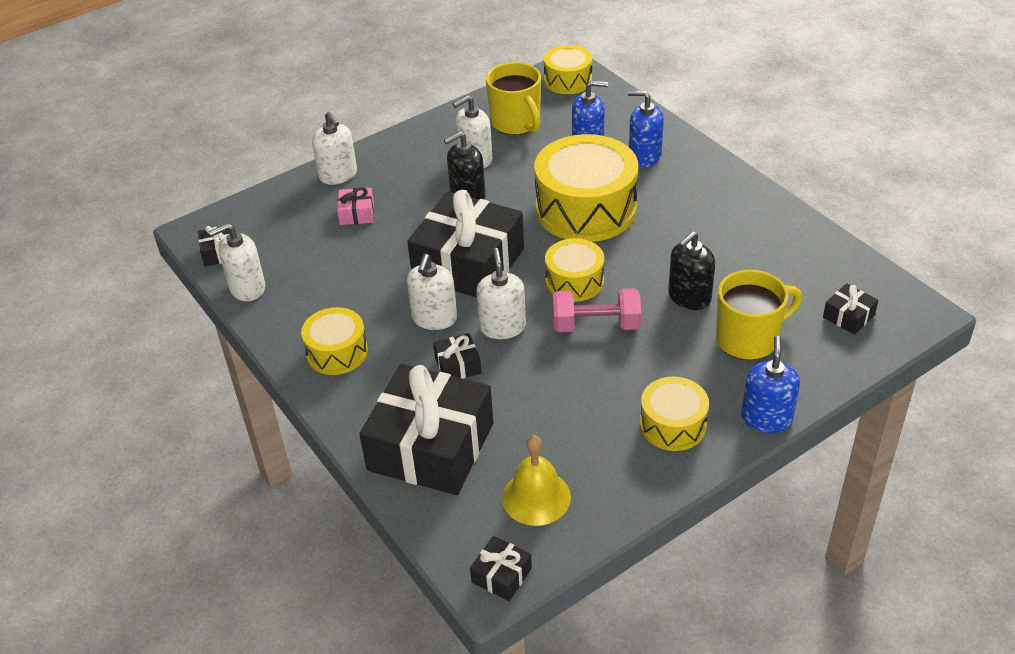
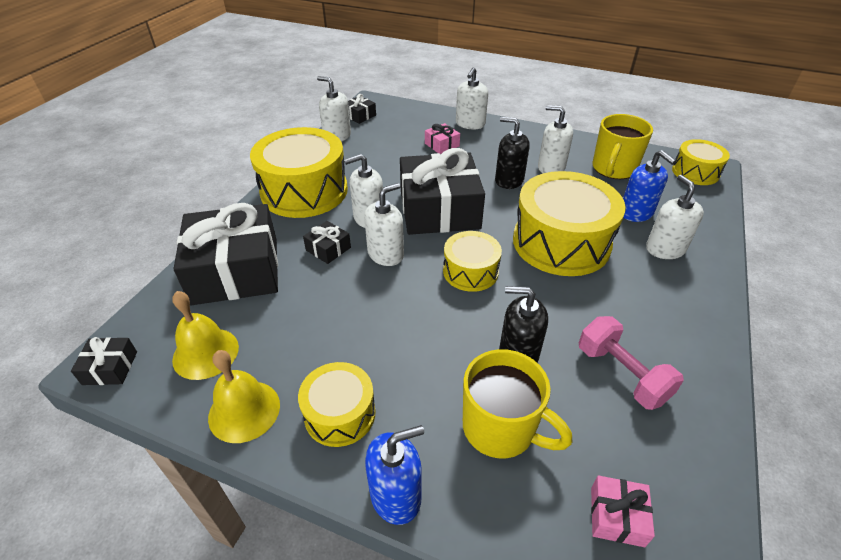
camera: 55 degrees right, 0 degrees up
yellow drum [301,307,368,375] -> yellow drum [250,127,348,218], size x1.84
pink dumbbell [553,288,641,332] -> pink dumbbell moved to [579,316,684,410]
blue soap dispenser [628,90,664,167] -> white soap dispenser [646,175,704,259]
black gift [823,283,878,335] -> pink gift [591,476,655,547]
none -> yellow bell [208,350,280,443]

